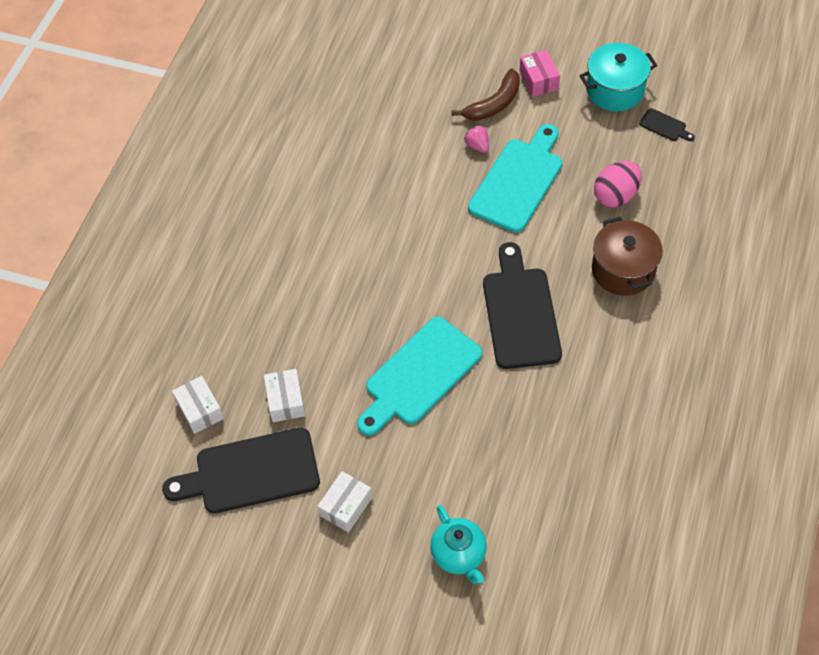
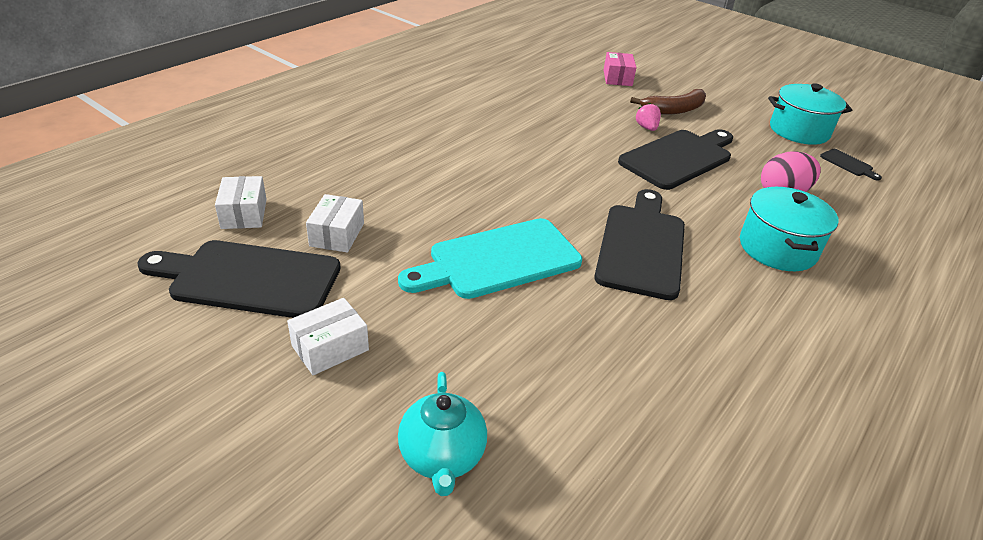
camera: 15 degrees right, 20 degrees down
turquoise cutting board [468,124,563,233] -> black cutting board [618,129,733,190]
pink box [519,50,560,97] -> pink box moved to [604,52,636,86]
brown pot [592,217,663,296] -> turquoise pot [740,187,839,271]

